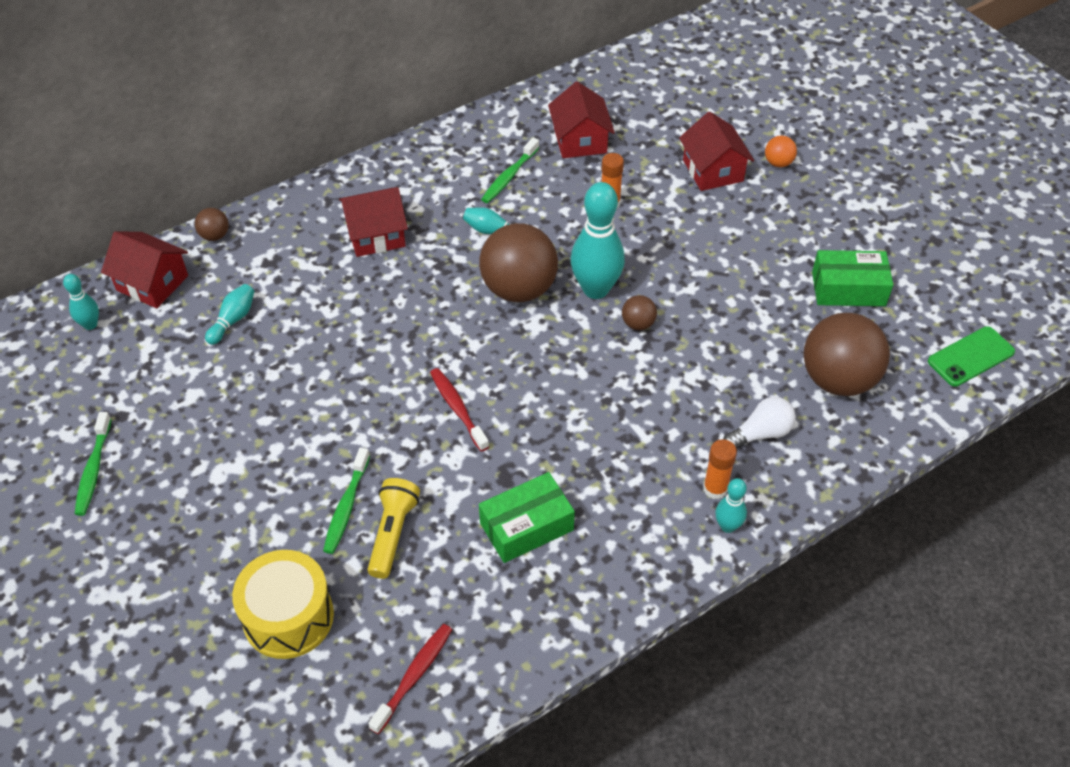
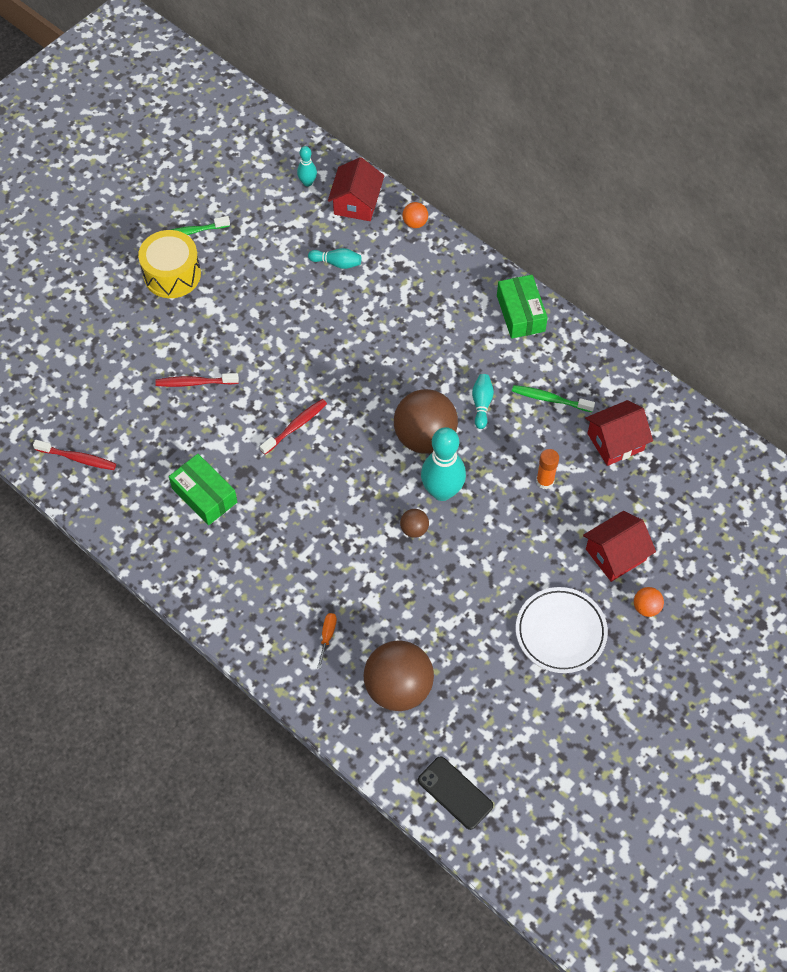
camera: 75 degrees right, 10 degrees up
brown ball [195,208,229,241] -> orange ball [402,202,428,228]
yellow drum [232,550,334,659] -> yellow drum moved to [138,230,201,298]
green toothbrush [323,448,370,554] -> red toothbrush [155,373,239,387]
red house [339,187,408,257] -> none
yellow flashlight [368,478,420,579] -> none
orange glue stick [703,439,737,499] -> none
turquoise bowling pin [715,478,747,533] -> none
white light bulb [723,397,796,448] -> orange screwdriver [317,613,337,669]
green box [812,250,893,306] -> green box moved to [497,275,548,339]
green phone [928,326,1015,387] -> black phone [418,756,493,830]
none -> white plate [516,587,608,673]

